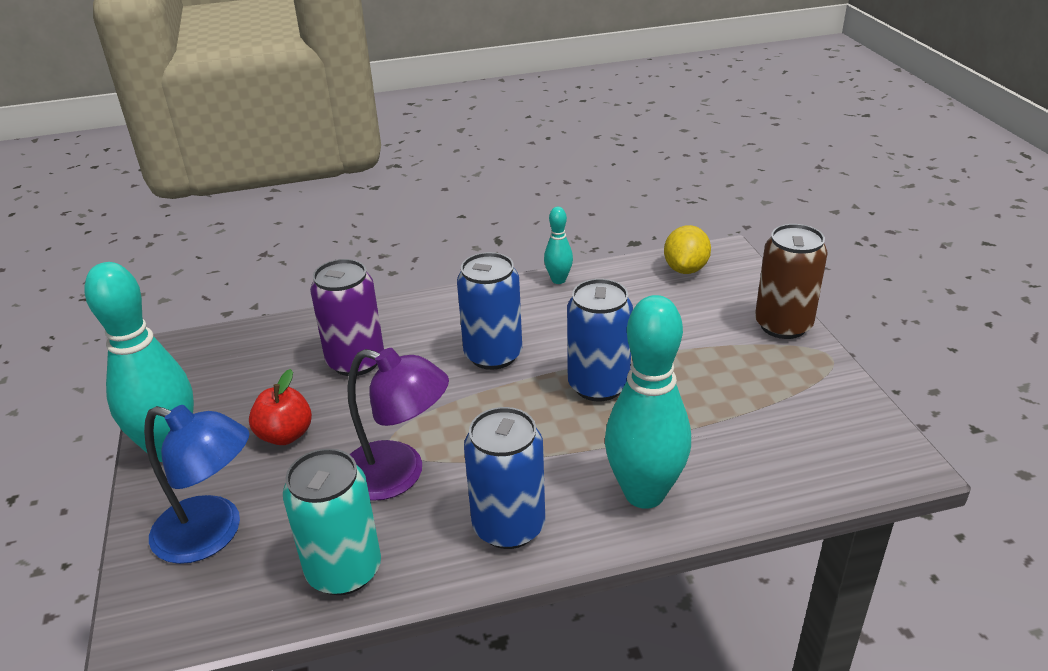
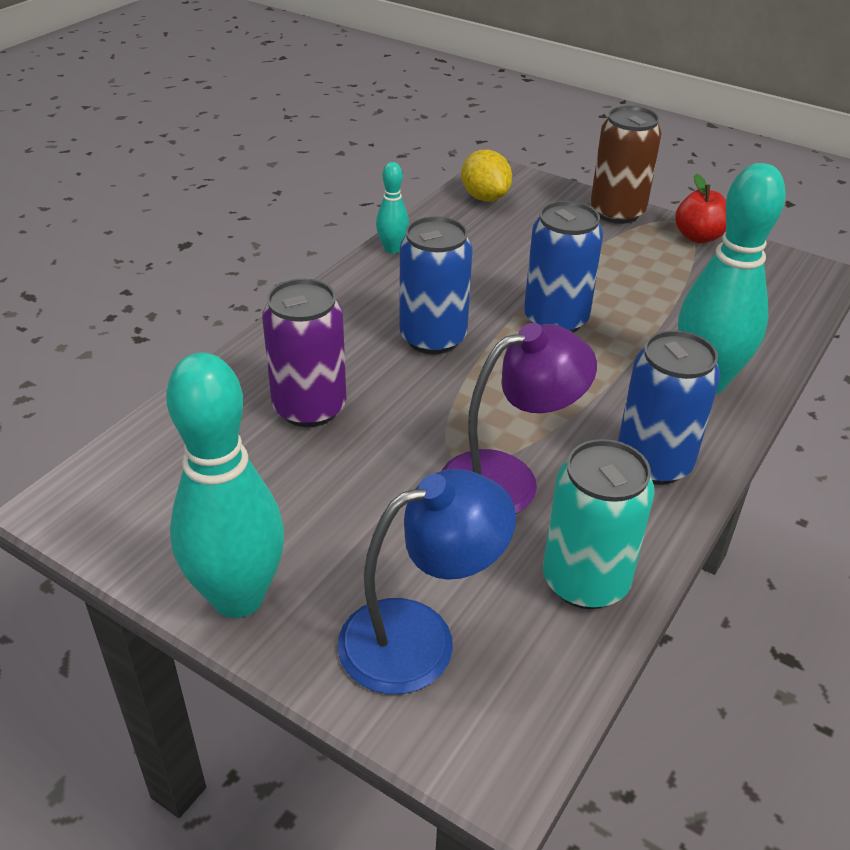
camera: 45 degrees left, 5 degrees up
red apple [249,369,312,445] -> red apple moved to [675,174,726,243]

